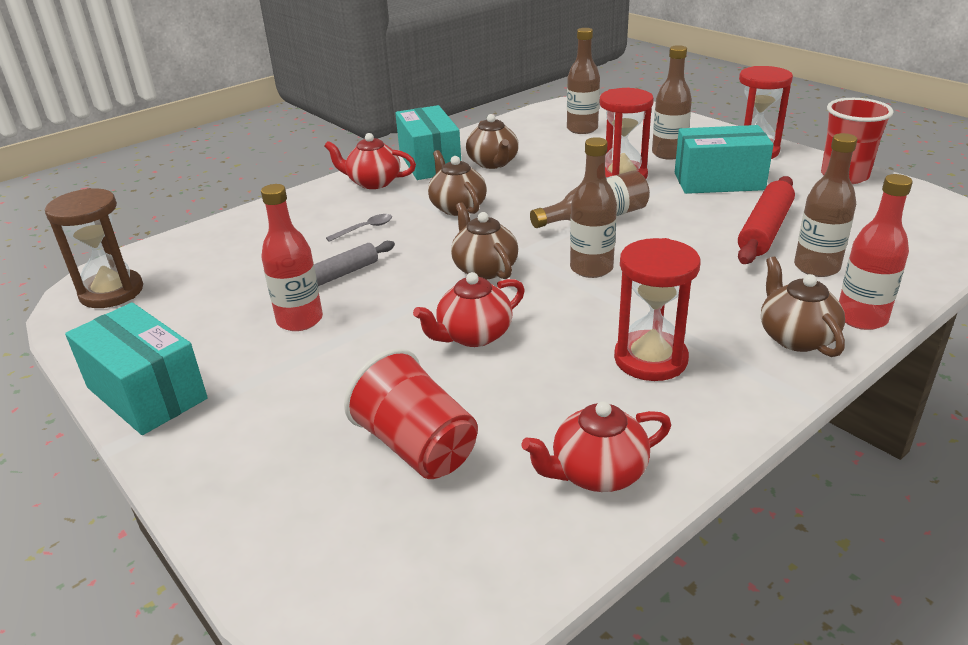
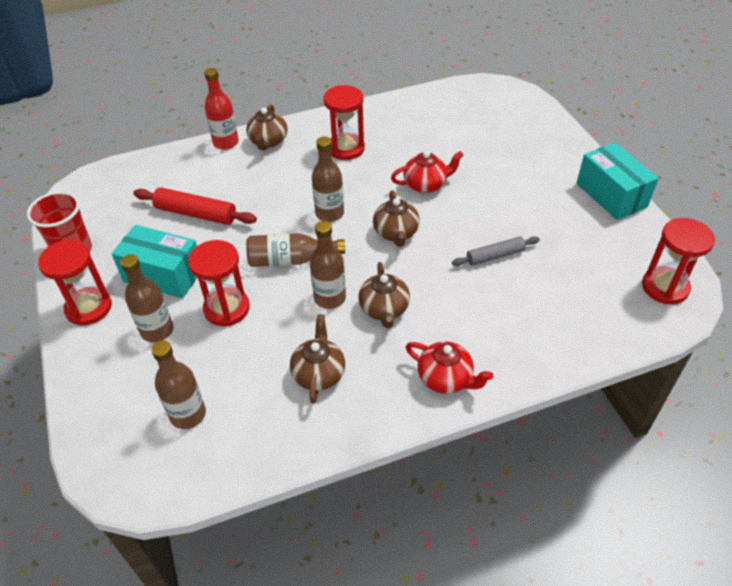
camera: 160 degrees left, 15 degrees up
brown hourglass [45,188,143,308] -> red hourglass [642,218,715,304]
red bottle [261,184,323,331] -> none
grey spoon [326,214,392,242] -> none
red cup [344,348,478,479] -> none
turquoise box [395,105,461,180] -> none
red teapot [522,401,671,492] -> none
red rolling pin [738,176,795,264] -> red rolling pin turned 60 degrees clockwise [133,187,257,225]
brown bottle [794,133,857,277] -> brown bottle moved to [310,221,346,309]

